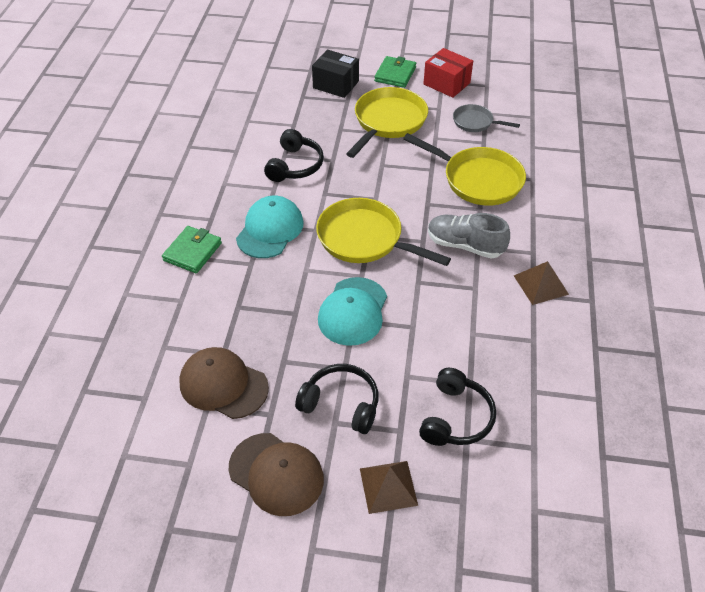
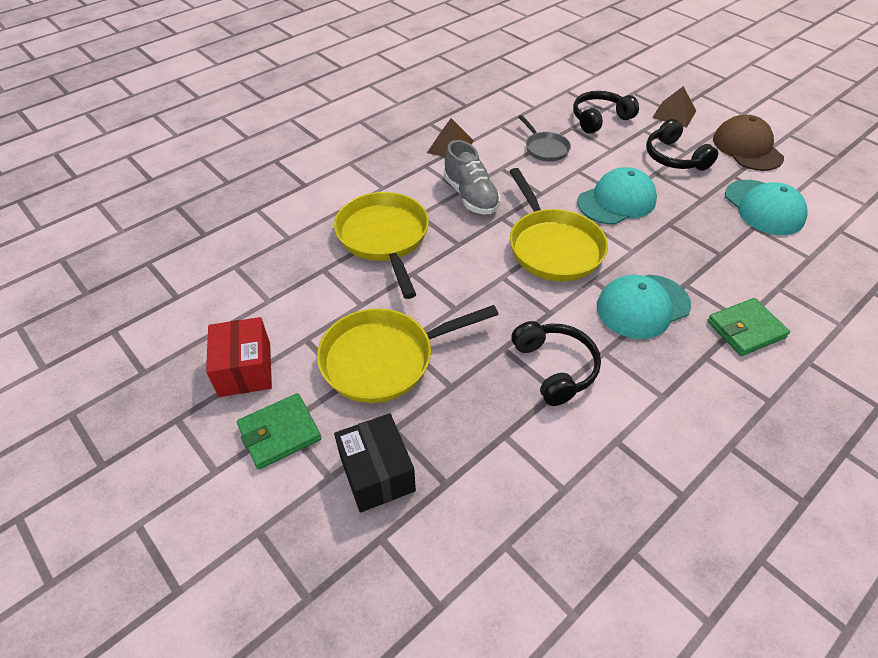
camera: 140 degrees left, 0 degrees up
brown cap [179,347,269,419] -> turquoise cap [725,180,808,235]
black headphones [264,129,324,182] -> black headphones turned 105 degrees clockwise [511,321,601,406]
grey pan [453,104,520,132] -> grey pan moved to [518,115,571,162]

